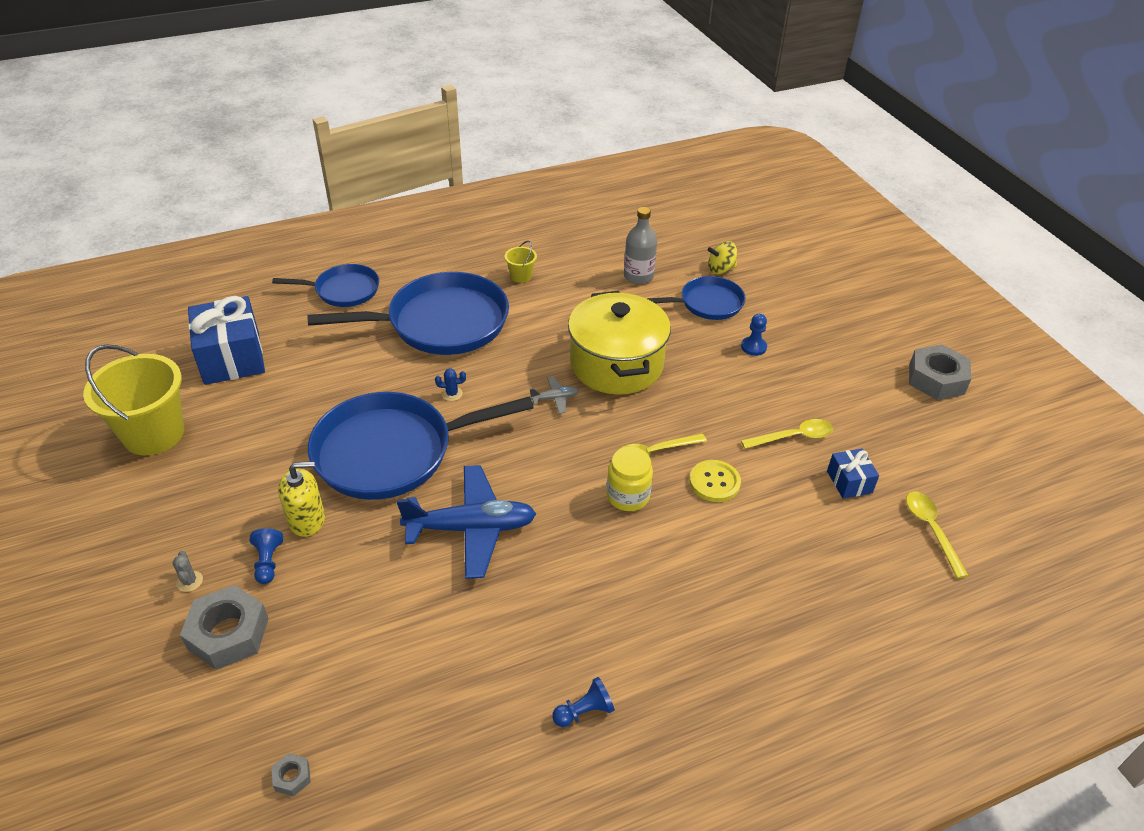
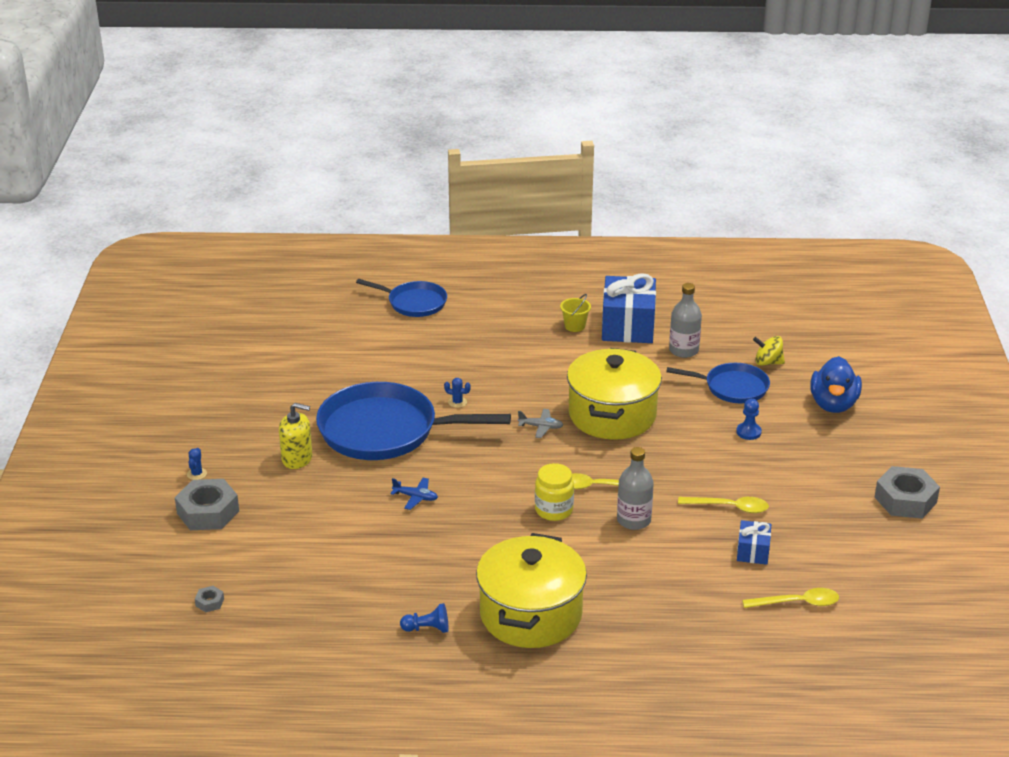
camera: 25 degrees right, 10 degrees down
yellow bucket [83,344,184,455] -> none
grey cactus [173,551,203,592] -> blue cactus [187,448,207,480]
blue gift [188,296,265,385] -> blue gift moved to [602,273,656,343]
blue pawn [250,528,283,584] -> none
blue pan [307,272,509,355] -> none
blue plane [397,465,536,579] -> blue plane [390,478,438,510], size x0.43
yellow button [689,460,741,502] -> grey bottle [617,447,654,530]
yellow spoon [906,492,969,578] -> yellow spoon turned 75 degrees clockwise [742,588,839,608]
none -> yellow pot [476,533,587,648]
none -> blue duck [810,356,862,413]

